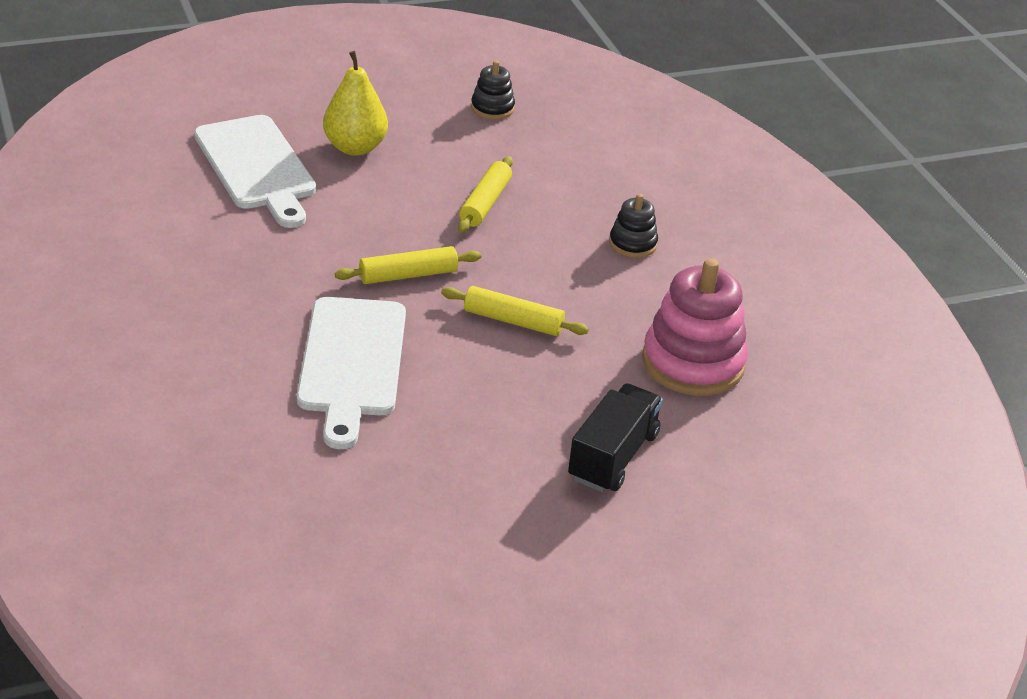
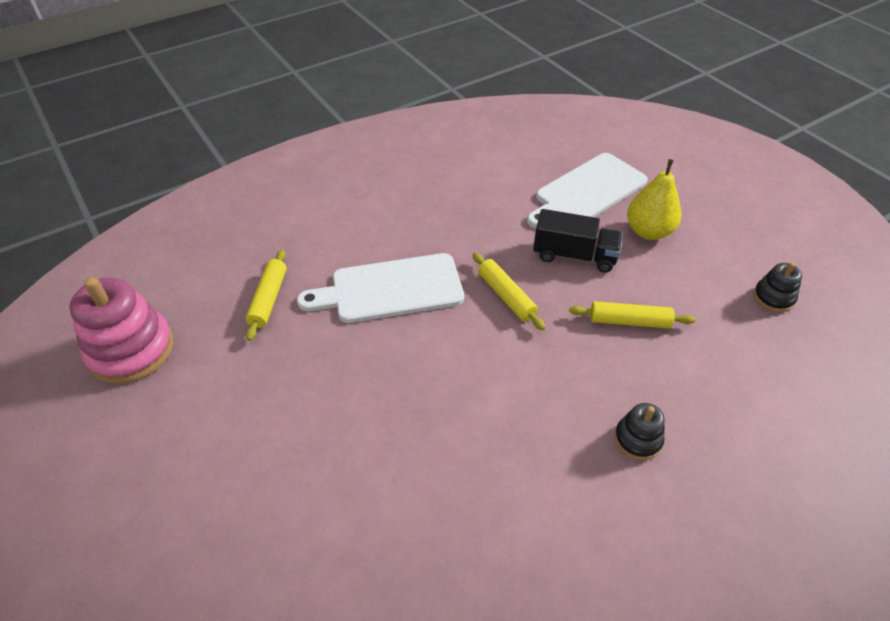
camera: 80 degrees right, 10 degrees up
yellow rolling pin [441,286,589,336] -> yellow rolling pin moved to [245,250,287,341]
black truck [568,383,663,492] -> black truck moved to [533,209,623,273]
pink stacking toy [642,258,748,396] -> pink stacking toy moved to [69,277,173,384]

